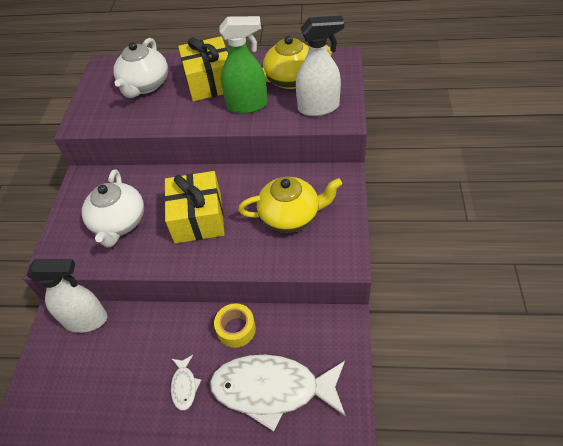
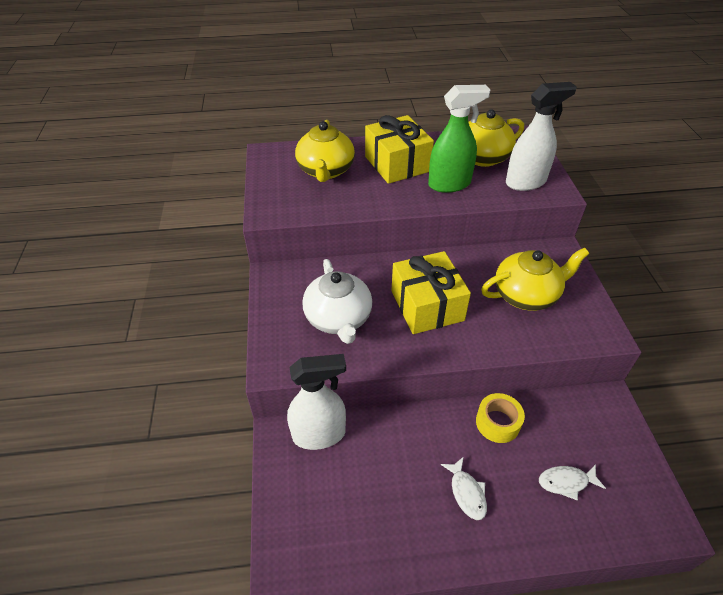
camera: 15 degrees left, 5 degrees down
white teapot [113,38,168,98] -> yellow teapot [295,120,355,182]
white fish [210,355,346,432] -> white fish [539,464,606,500], size x0.42

